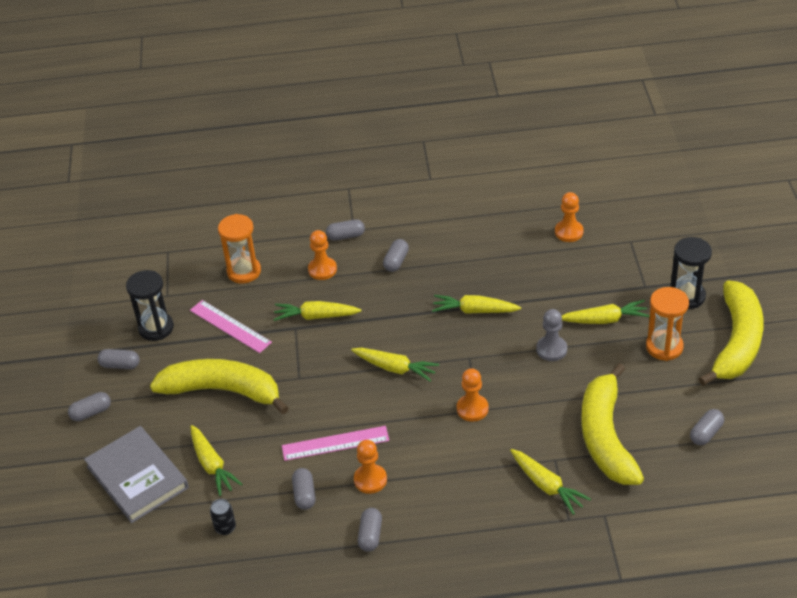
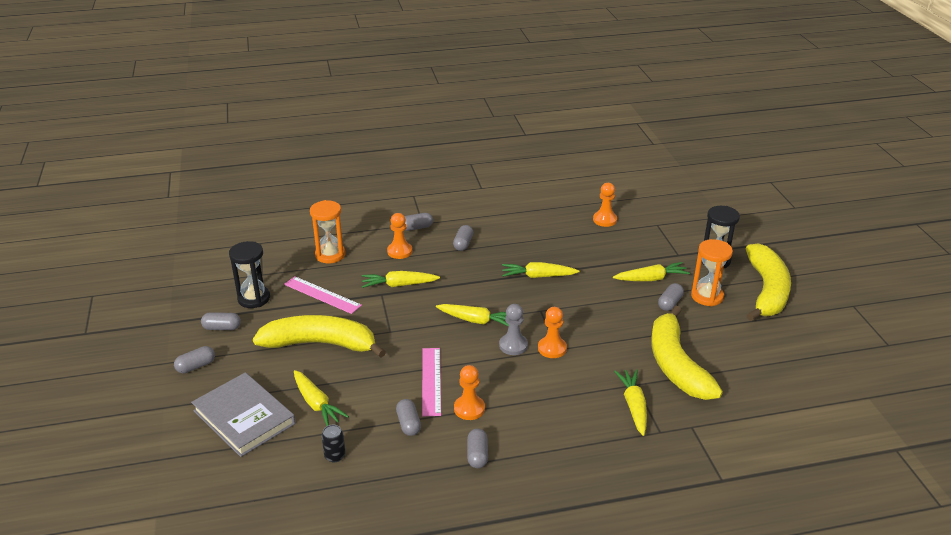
camera: 10 degrees left, 10 degrees down
pink ruler [282,426,389,461] -> pink ruler turned 75 degrees counterclockwise [422,348,441,416]
yellow carrot [510,449,591,515] -> yellow carrot turned 135 degrees counterclockwise [614,369,647,436]
grey pawn [536,309,567,361] -> grey pawn moved to [499,304,528,355]
grey capsule [690,409,724,445] -> grey capsule moved to [658,283,684,311]

